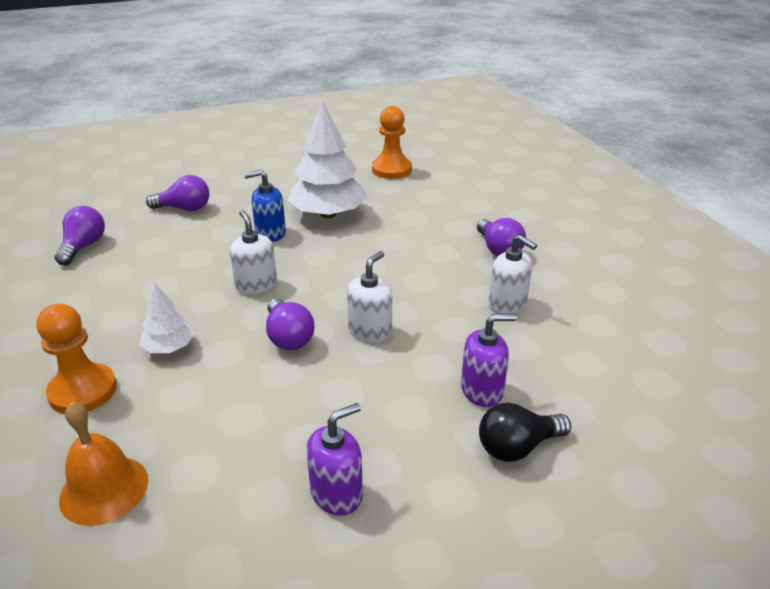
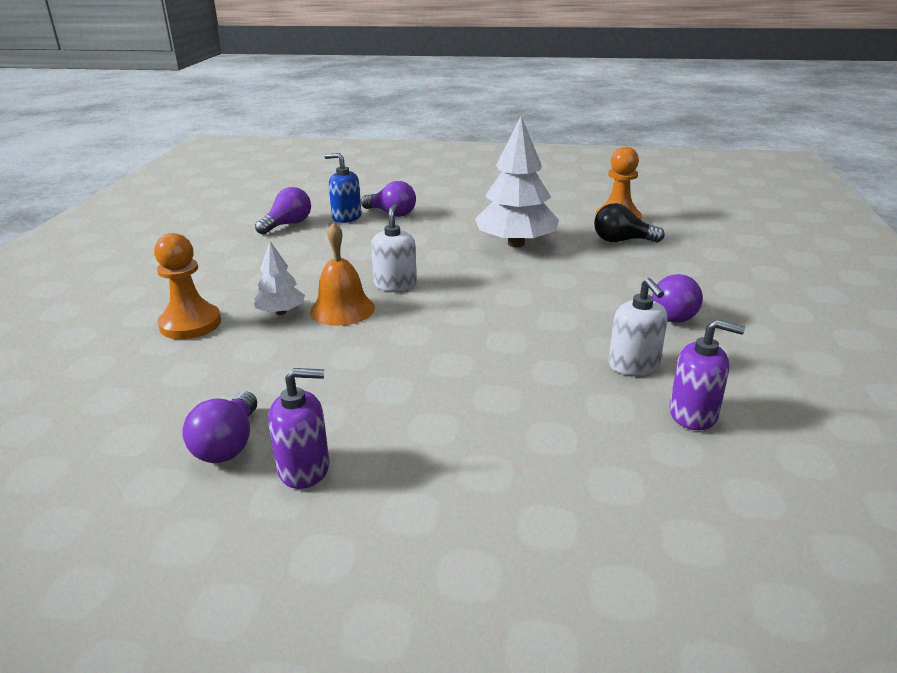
camera: 30 degrees right, 5 degrees down
orange bell [59,402,148,526] -> orange bell moved to [310,222,375,326]
blue soap dispenser [244,170,286,242] -> blue soap dispenser moved to [324,153,362,223]
purple light bulb [266,299,314,350] -> purple light bulb moved to [183,391,257,463]
white soap dispenser [347,251,392,342] -> none
purple soap dispenser [461,314,517,407] -> purple soap dispenser moved to [669,319,745,430]
black light bulb [479,403,571,462] -> black light bulb moved to [594,203,665,243]

